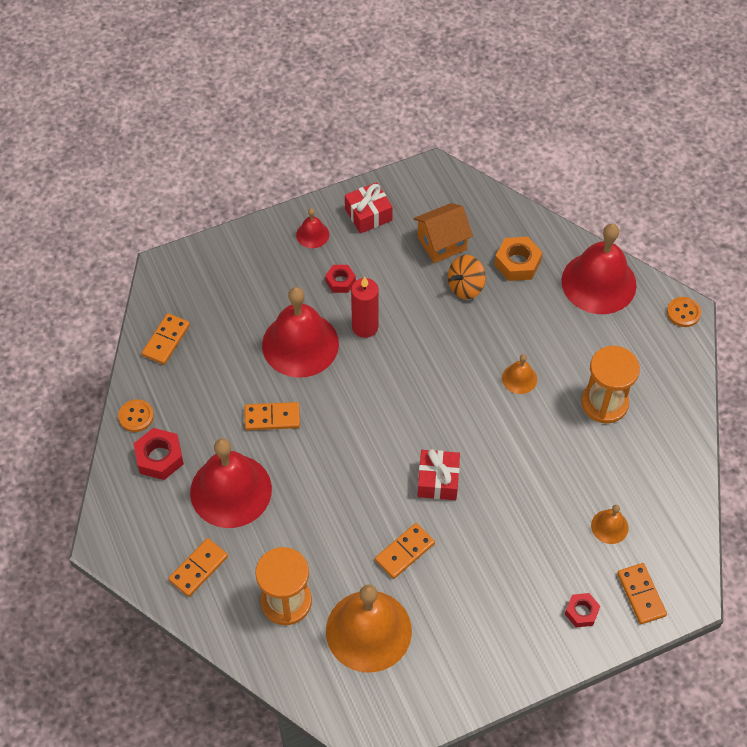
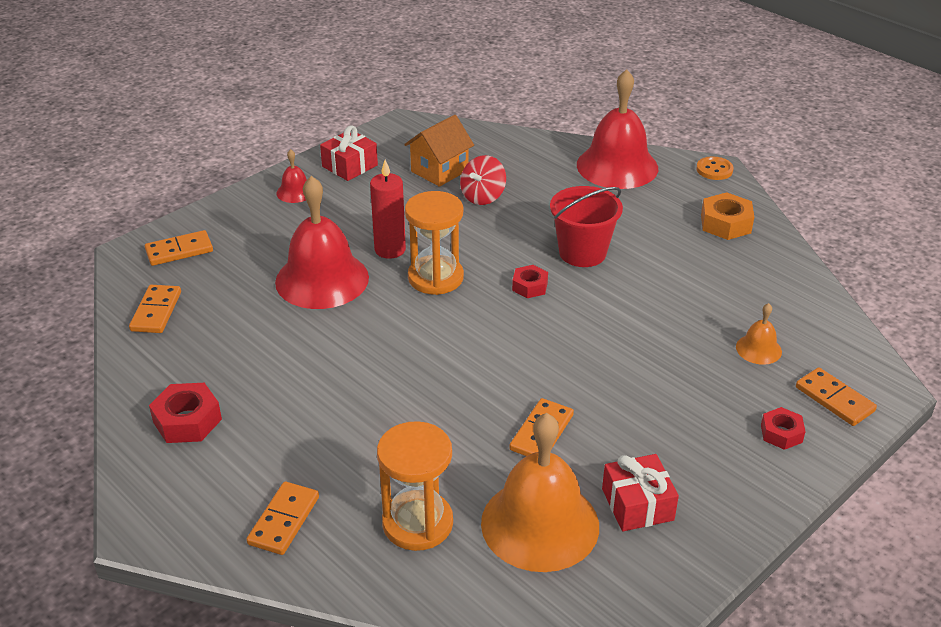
camera: 20 degrees left, 20 degrees down
orange button [118,399,154,432] -> none
red bell [190,438,272,528] -> none
orange domino [245,402,300,430] -> orange domino moved to [145,230,213,266]
red nut [325,265,356,293] -> red nut moved to [512,265,548,298]
red gift [418,449,460,500] -> red gift moved to [602,454,679,531]
orange spinning top [448,255,486,299] -> red spinning top [460,155,506,205]
orange nut [494,237,543,281] -> orange nut moved to [701,192,754,240]
orange bell [502,354,537,394] -> red bucket [550,186,623,267]
orange hourglass [581,346,640,423] -> orange hourglass moved to [405,191,464,295]

